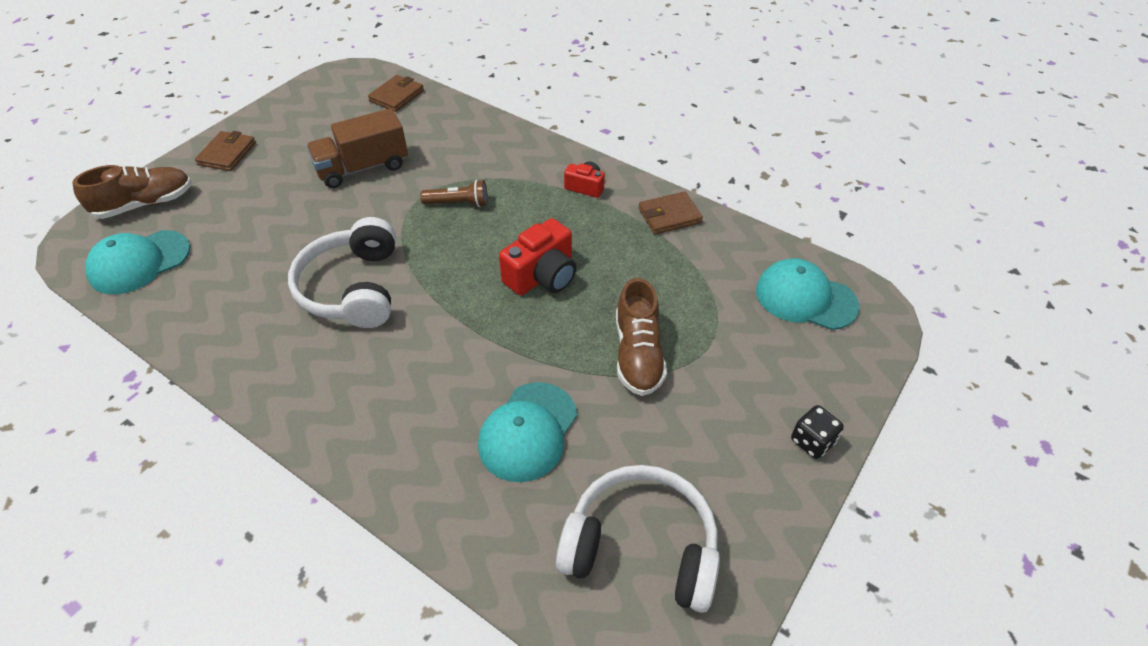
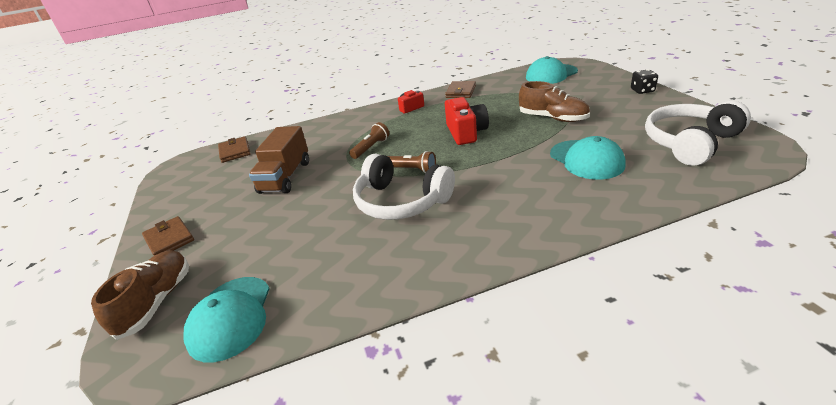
camera: 50 degrees left, 15 degrees down
none -> brown flashlight [387,151,436,173]

